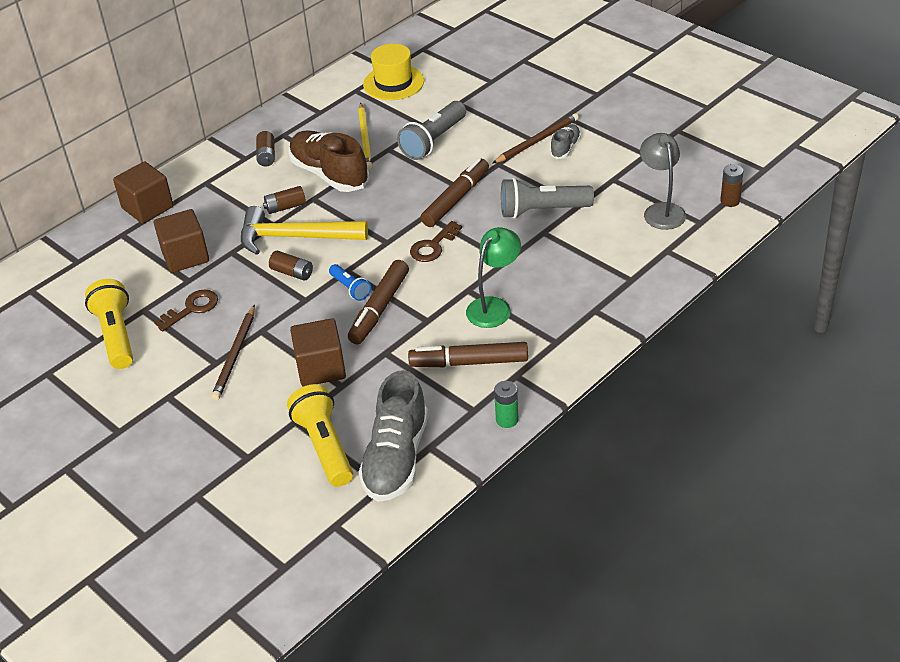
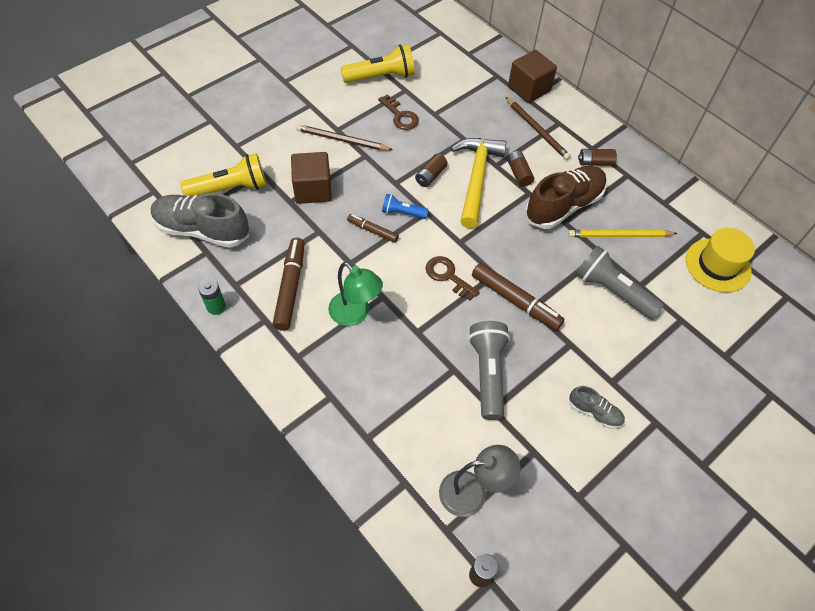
camera: 90 degrees right, 15 degrees up
brown cube [154,209,209,273] -> none
blue flashlight [329,264,371,301] -> blue flashlight turned 45 degrees clockwise [382,194,429,219]
brown marker [348,260,409,345] -> brown marker [347,214,399,243], size x0.57
brown pencil [492,113,579,164] -> brown pencil moved to [506,97,571,160]

